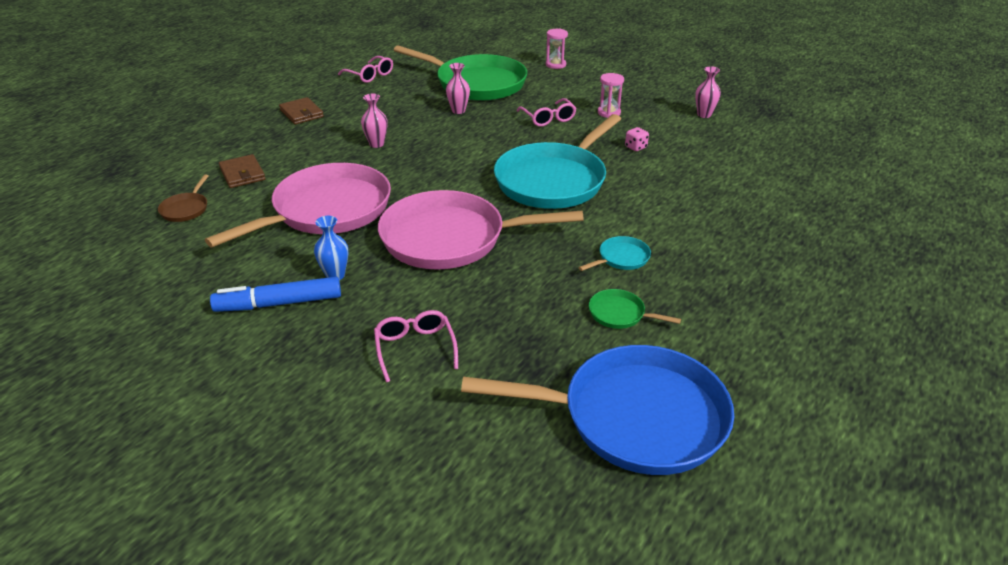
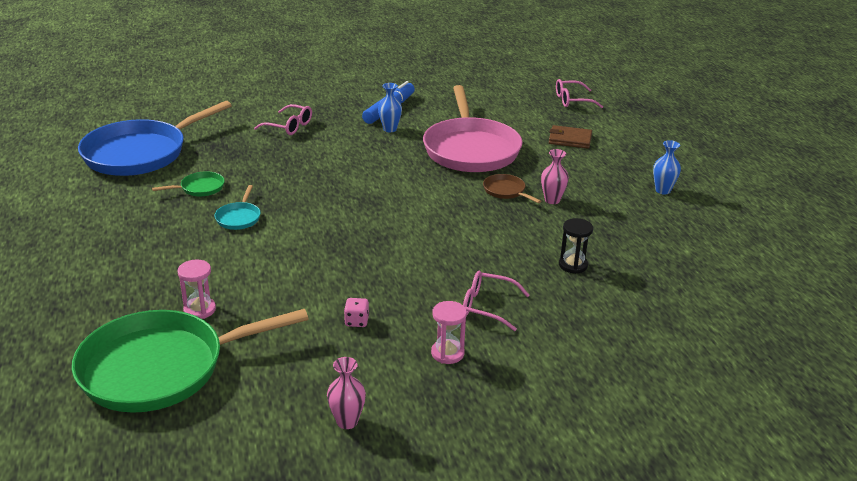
camera: 130 degrees right, 5 degrees down
brown pan [158,175,209,222] -> brown pan moved to [483,174,541,203]
brown wallet [279,97,324,124] -> blue vase [653,140,681,195]
pink glasses [338,56,393,83] -> pink glasses moved to [556,79,603,108]
pink pan [378,190,584,270] -> none
green pan [394,45,527,101] -> green pan moved to [72,309,309,413]
pink vase [446,63,470,114] -> black hourglass [559,218,593,274]
turquoise pan [494,114,621,209] -> none
pink hourglass [546,29,568,69] -> pink hourglass moved to [177,260,216,319]

